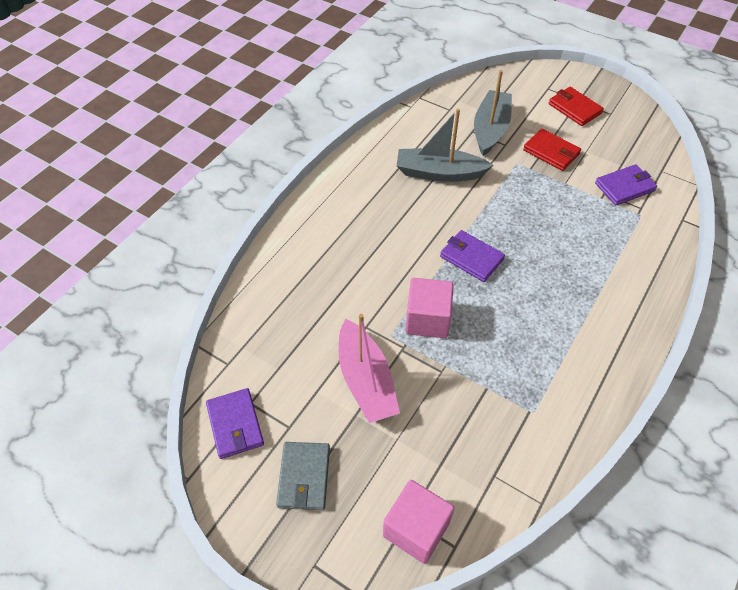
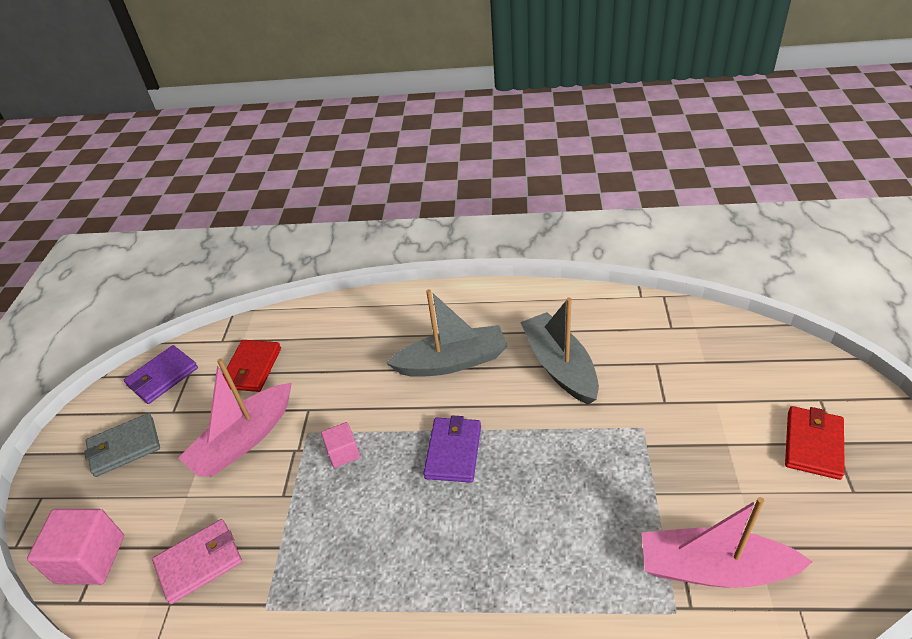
camera: 65 degrees right, 10 degrees down
pink cube [405,278,454,338] -> pink cube [321,422,360,468], size x0.57
grey boat [474,70,512,156] -> grey boat moved to [386,289,508,377]
red wallet [523,129,581,171] -> red wallet moved to [223,340,281,392]
purple wallet [595,164,657,206] -> pink boat [642,497,813,588]
none -> pink wallet [152,519,242,604]

